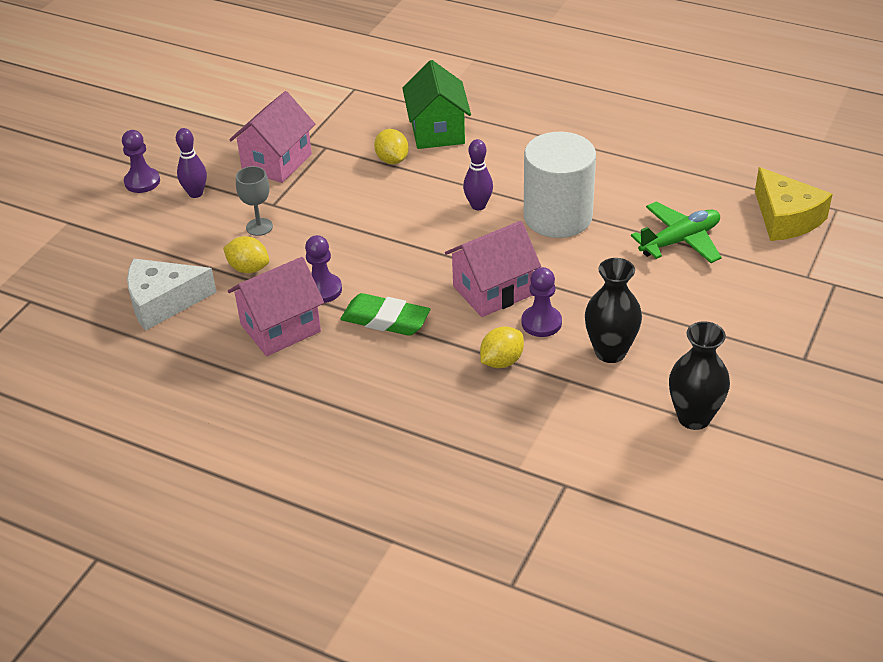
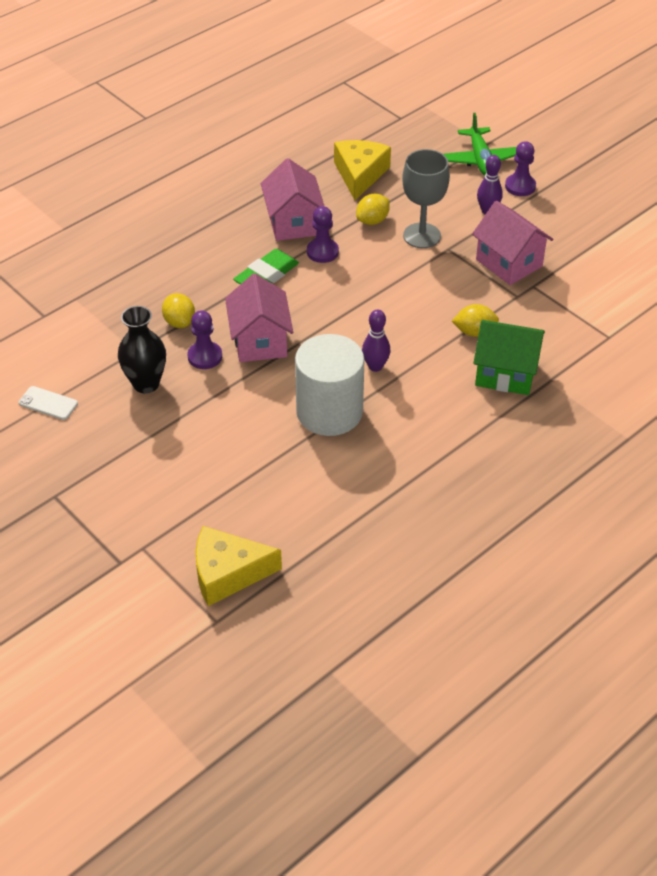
camera: 110 degrees right, 5 degrees up
white cheese [127,259,216,331] -> yellow cheese [334,140,391,200]
grey goblet [236,166,273,236] -> grey goblet [402,149,450,248], size x1.63
green plane [631,202,722,263] -> green plane moved to [444,113,517,176]
black vase [669,321,730,430] -> white phone [19,386,78,420]

